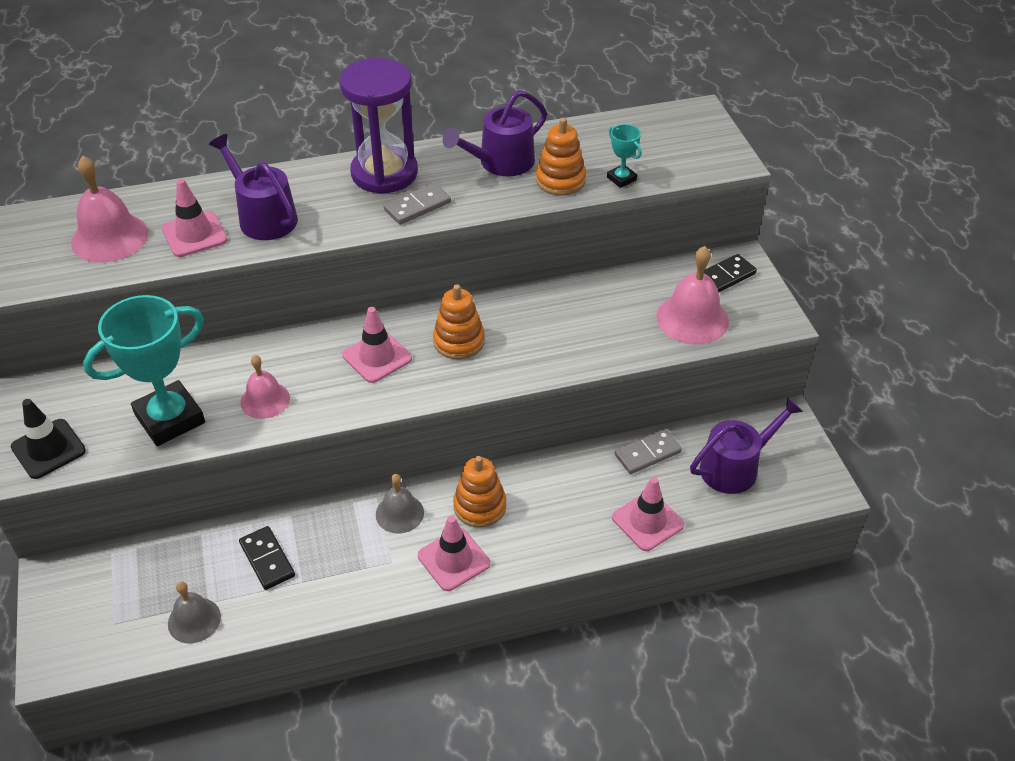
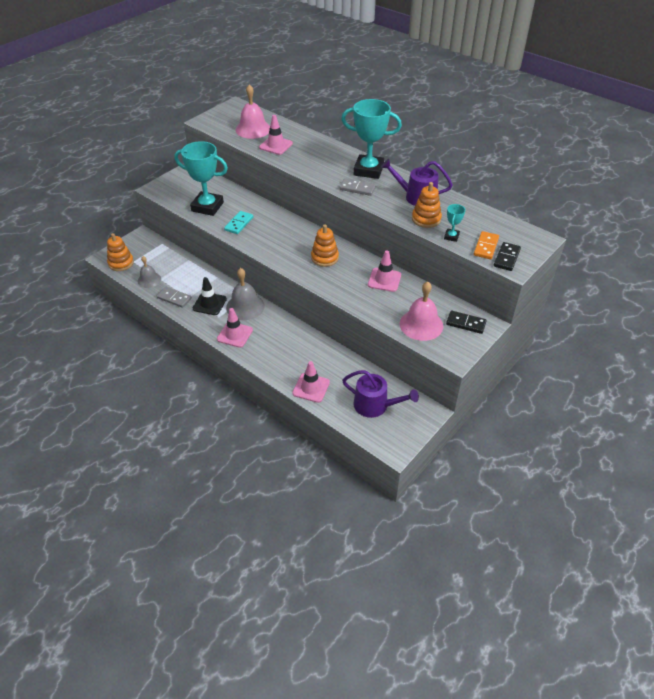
camera: 55 degrees right, 0 degrees up
black traffic cone [11,399,86,479] -> black traffic cone moved to [193,277,227,315]
purple watering can [209,134,298,240] -> none
black domino [239,526,295,590] -> black domino moved to [494,242,521,271]
pink bell [240,355,290,419] -> turquoise domino [224,211,253,234]
purple hourglass [339,58,418,194] -> turquoise trophy [341,99,402,179]
pink traffic cone [342,307,412,383] -> pink traffic cone moved to [368,250,401,292]
grey bell [376,474,424,533] -> grey bell [226,268,265,320], size x1.57
orange stacking toy [453,456,506,528] -> orange stacking toy moved to [107,233,134,271]
grey domino [614,429,682,474] -> grey domino moved to [156,287,192,308]
none -> orange domino [474,231,499,259]

